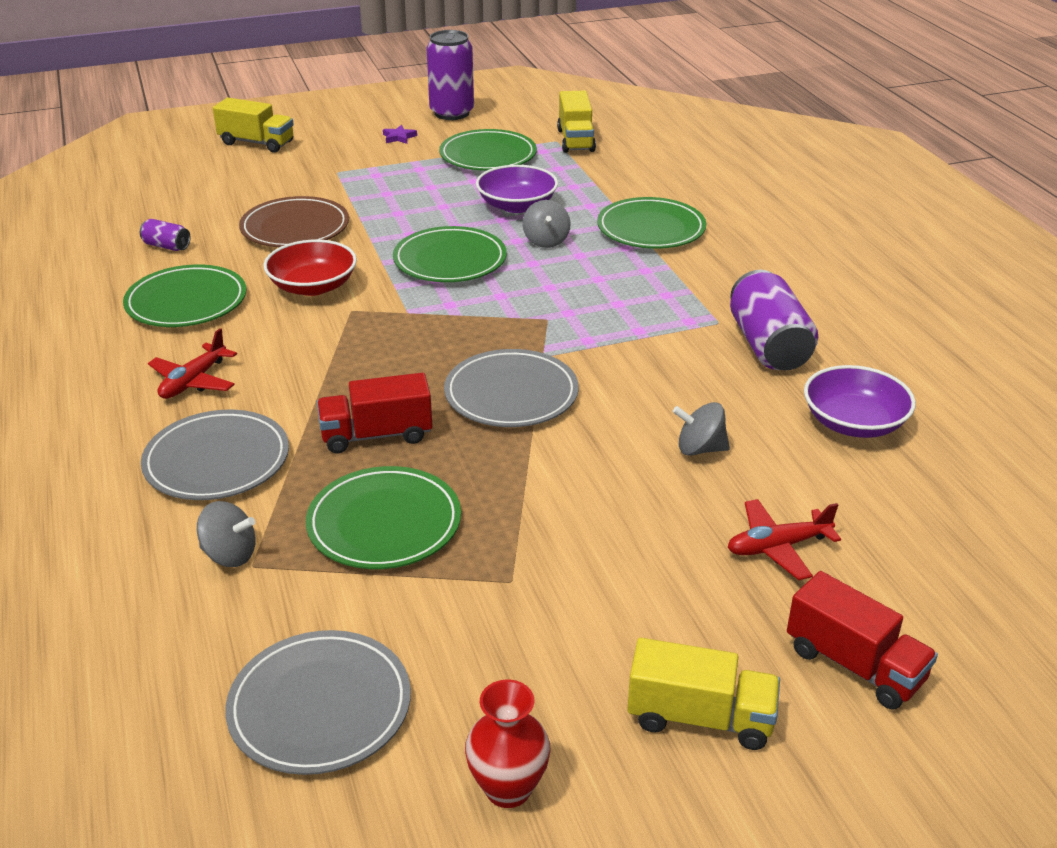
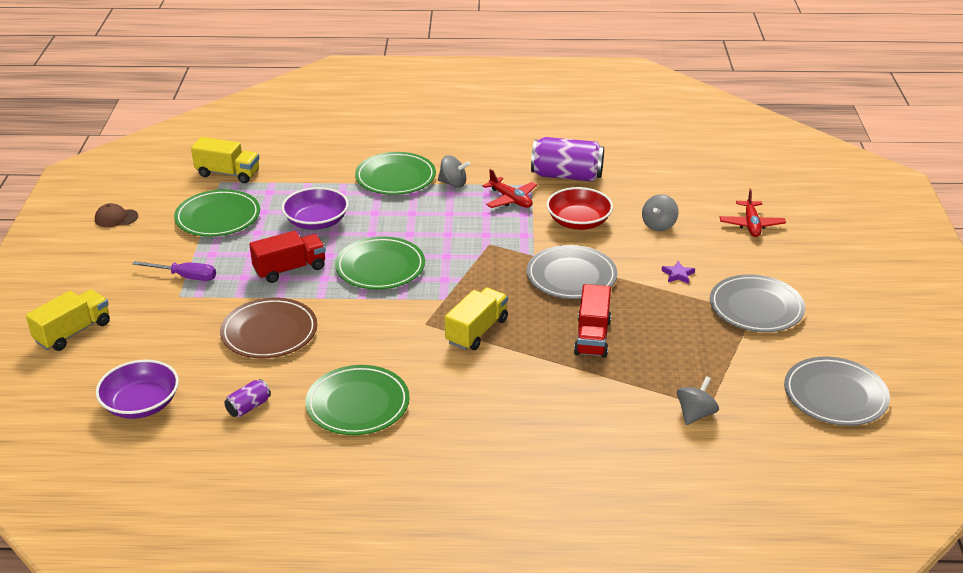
camera: 70 degrees left, 0 degrees up
grey plate [141,410,289,500] -> grey plate moved to [710,274,805,332]
red plane [148,328,237,399] -> red plane moved to [482,169,537,208]
red bowl [263,240,357,296] -> red bowl moved to [546,187,613,230]
green plate [306,466,461,569] -> none
purple star [383,125,417,144] -> purple star moved to [661,261,695,284]
purple can [426,30,474,120] -> brown cap [95,203,138,227]
red vase [465,680,550,808] -> none
grey spinning top [522,200,571,248] -> grey spinning top moved to [438,155,470,188]
yellow truck [627,638,780,750] -> yellow truck moved to [445,287,508,350]
red truck [787,571,938,710] -> red truck moved to [249,231,326,283]
purple bowl [804,365,916,438] -> purple bowl moved to [96,360,179,419]
none -> purple screwdriver [132,261,216,281]

